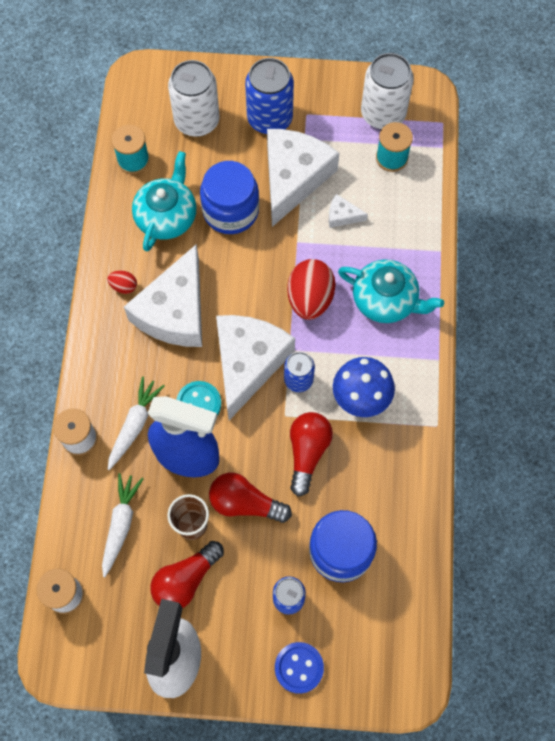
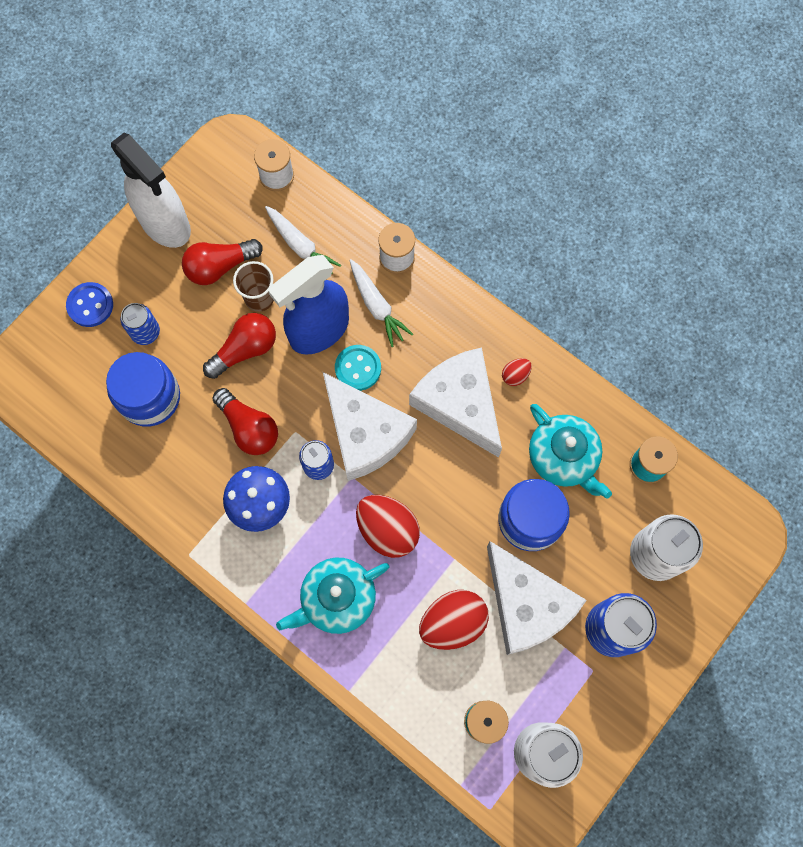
camera: 125 degrees right, 5 degrees up
red light bulb [150,541,224,608] -> red light bulb turned 105 degrees counterclockwise [182,239,263,285]
white cheese [329,194,368,228] -> red egg [419,590,489,650]

